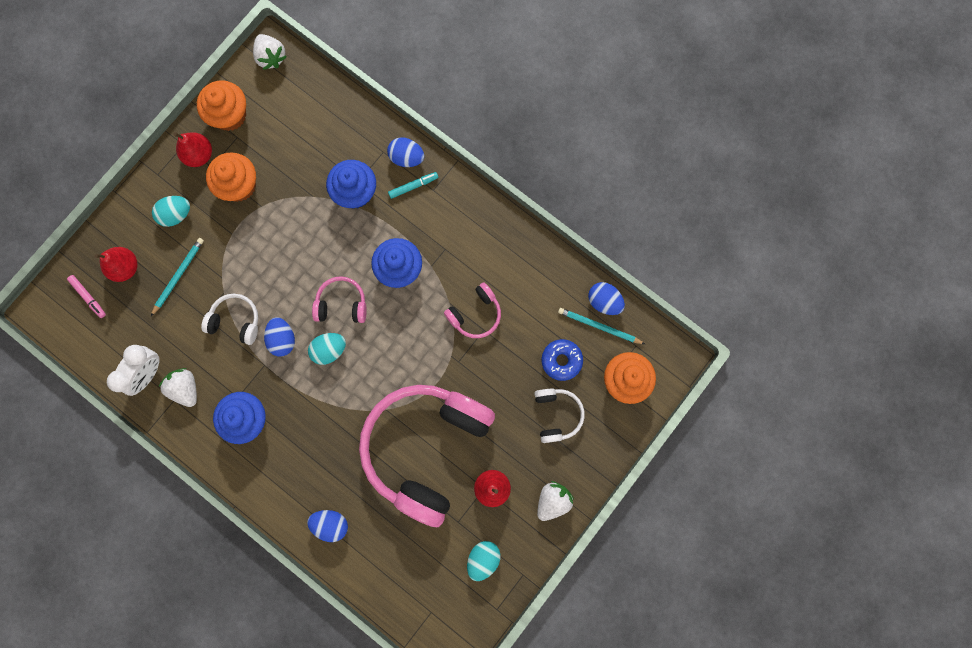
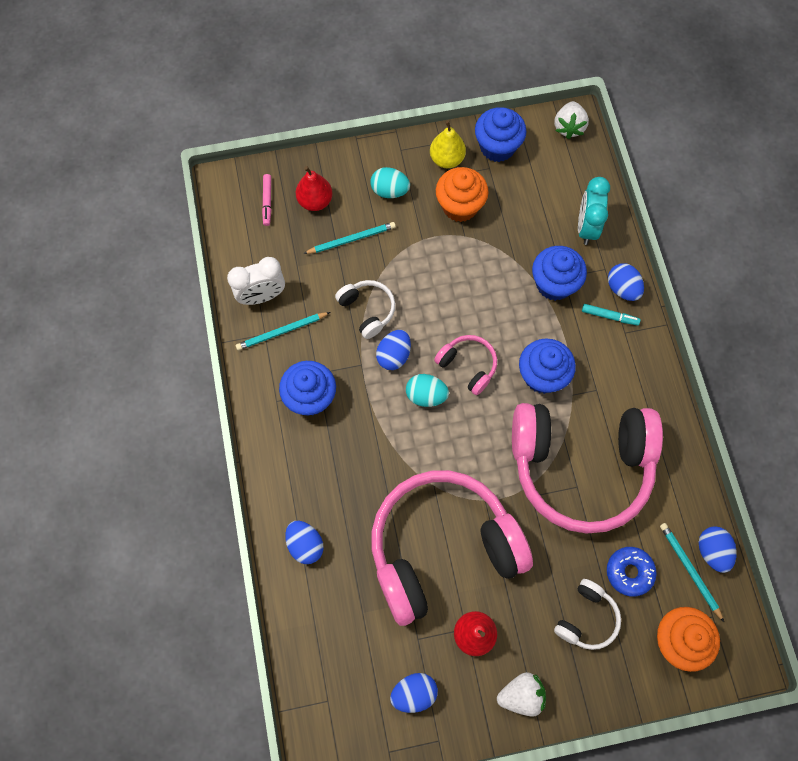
camera: 40 degrees right, 10 degrees down
white strawberry [159,368,197,407] -> turquoise pencil [236,312,330,350]
red pear [174,132,212,167] -> yellow pear [430,121,466,168]
orange cupcake [197,80,246,131] -> blue cupcake [475,107,526,162]
pink headphones [444,282,501,338] -> pink headphones [512,403,663,534], size x2.38
turquoise egg [467,541,501,581] -> blue egg [390,673,438,713]
none -> turquoise clock [578,177,610,245]

